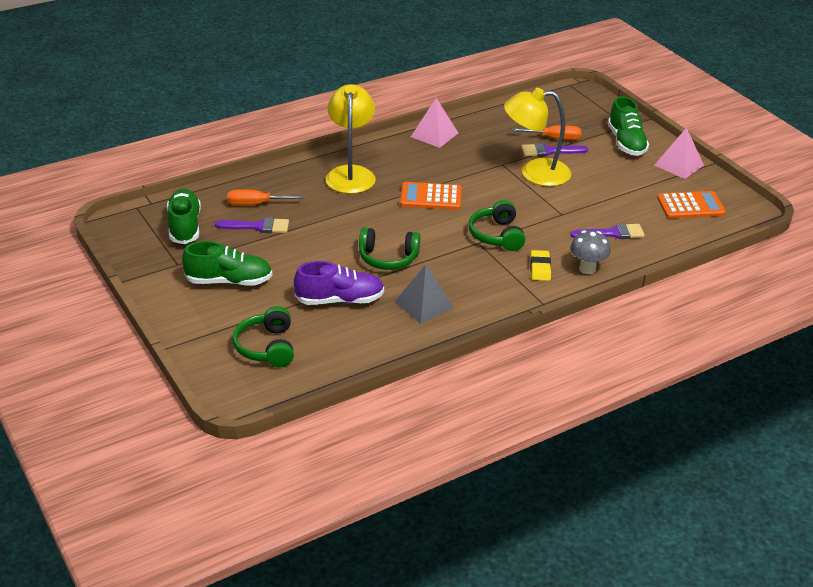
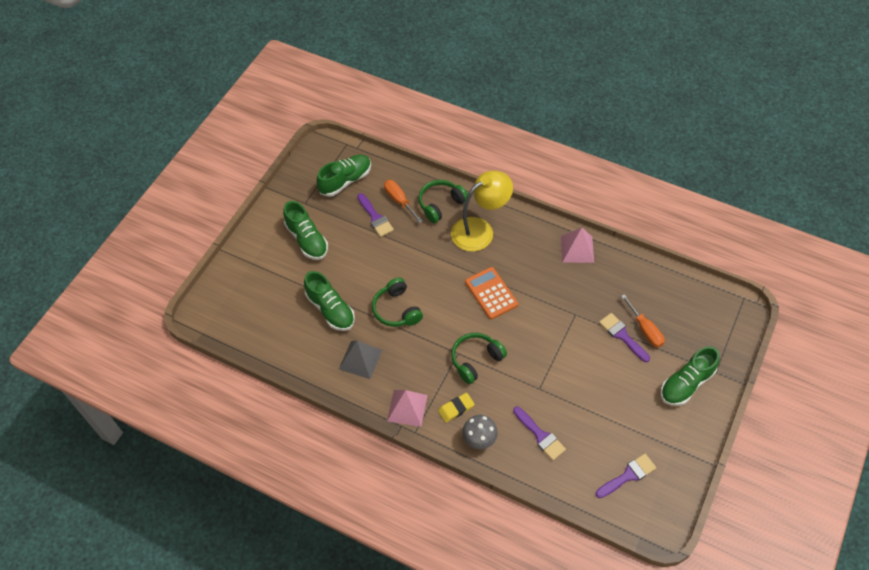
camera: 60 degrees right, 20 degrees up
green headphones [232,306,294,367] -> green headphones moved to [419,180,468,223]
purple shoe [294,261,384,305] -> green shoe [304,271,355,331]
yellow lamp [504,88,571,186] -> none
pink pyramid [654,127,704,179] -> pink pyramid moved to [387,390,428,427]
orange calculator [657,191,726,219] -> purple brush [596,454,656,498]

